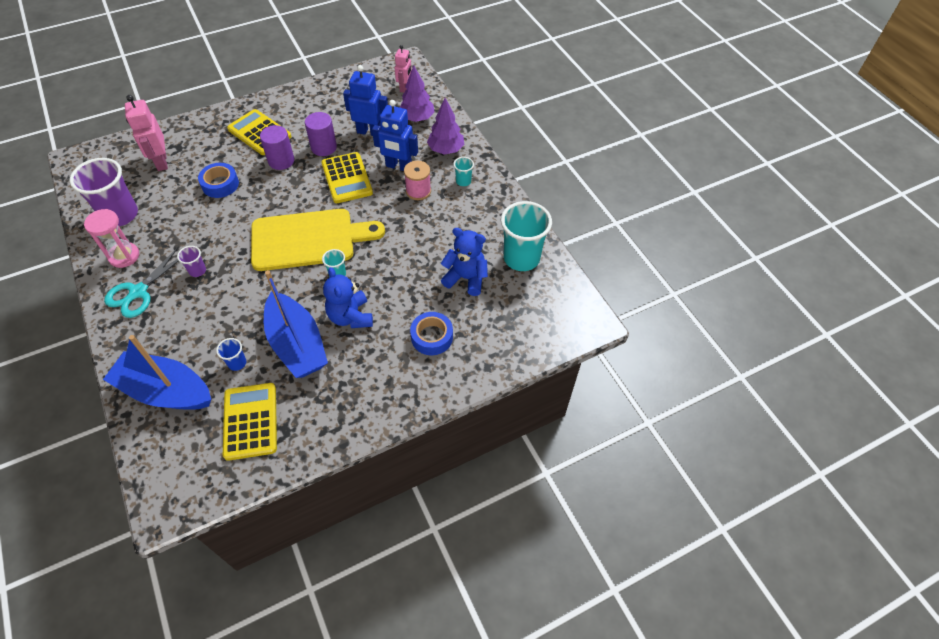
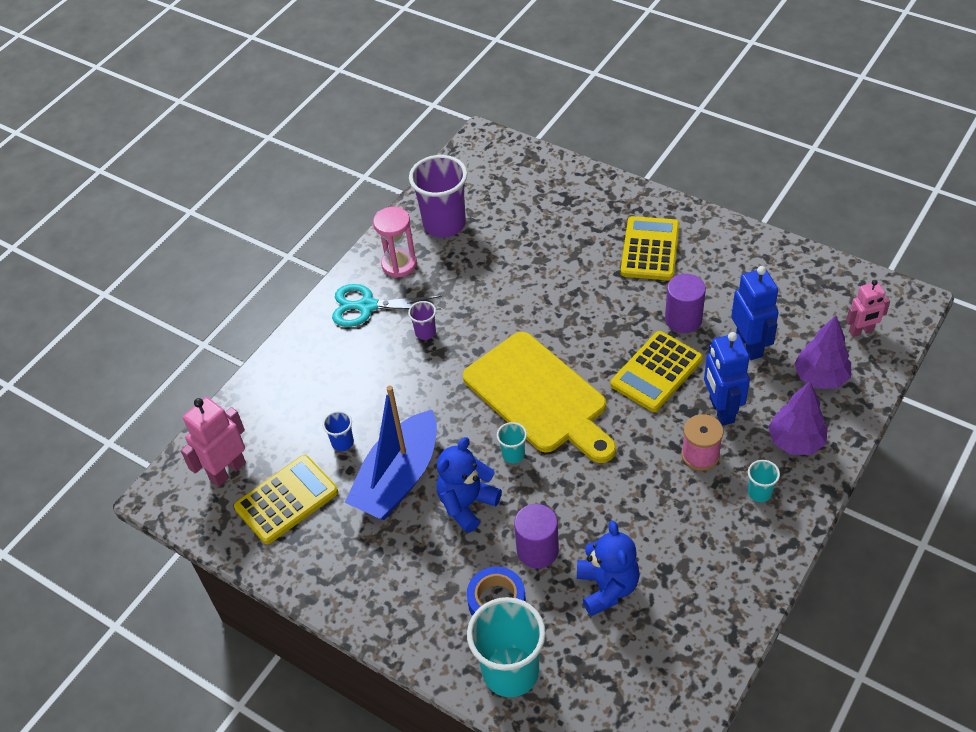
camera: 65 degrees right, 5 degrees down
blue boat [103,335,212,410] -> none
pink robot [125,95,168,171] -> pink robot moved to [181,397,246,487]
blue tape [198,163,239,198] -> none
purple cylinder [260,125,294,170] -> purple cylinder moved to [514,504,559,568]
turquoise cup [501,201,552,271] -> turquoise cup moved to [467,597,546,697]

